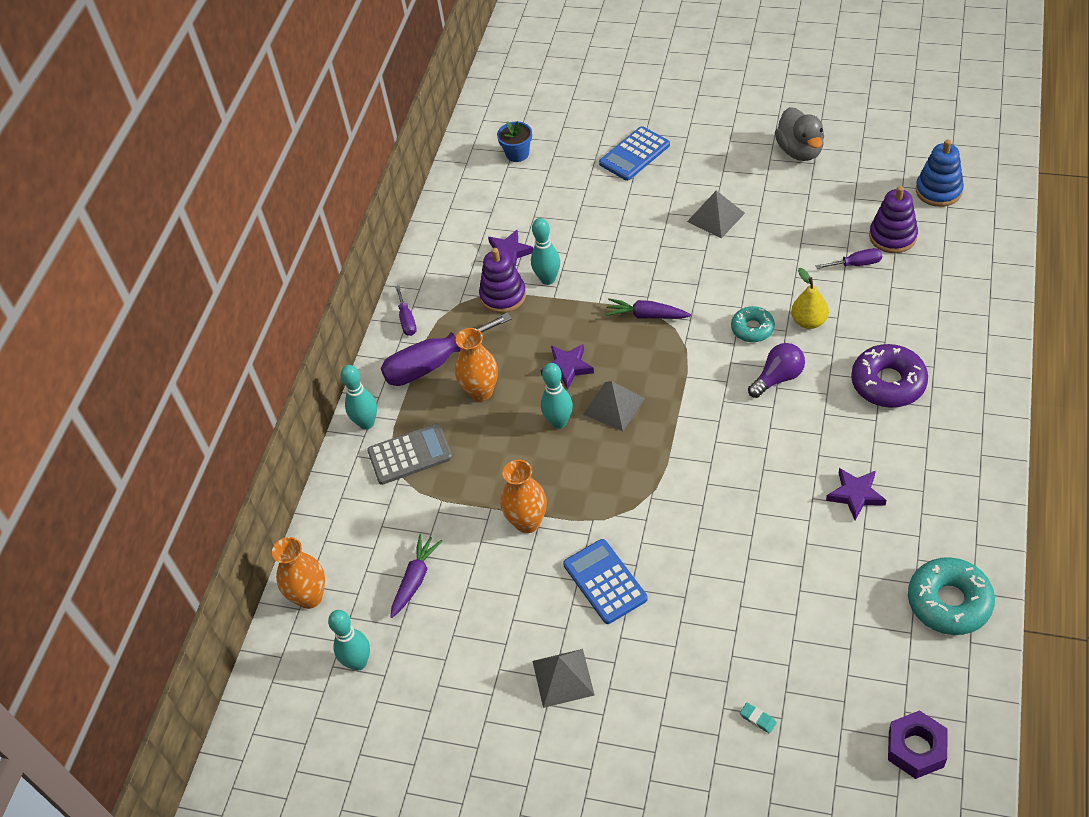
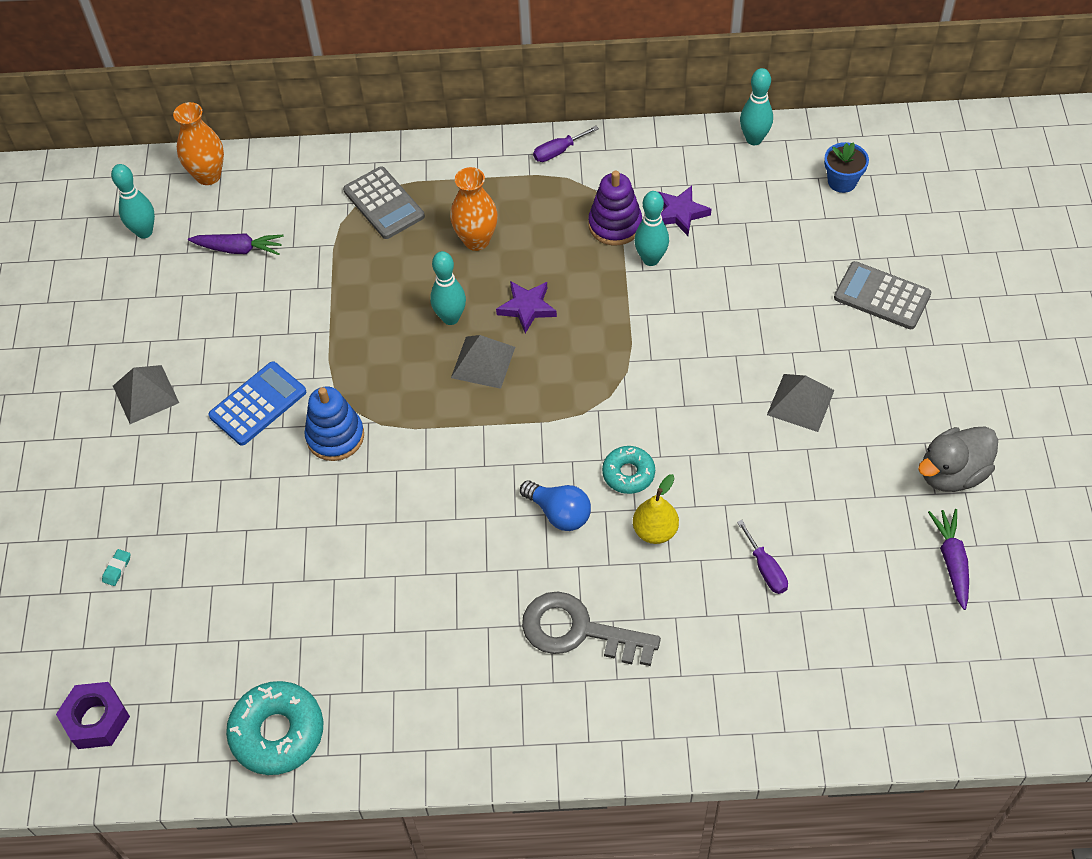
camera: 70 degrees right, 5 degrees up
turquoise bowling pin [341,365,377,430] -> turquoise bowling pin moved to [740,68,773,145]
purple screwdriver [381,312,512,386] -> none
orange vase [501,460,547,533] -> none
blue calculator [599,126,670,181] -> grey calculator [834,261,931,330]
purple carrot [605,298,691,319] -> purple carrot moved to [928,509,969,610]
purple light bulb [748,343,805,398] -> blue light bulb [520,480,591,531]
purple star [826,468,886,520] -> none
purple donut [851,344,928,408] -> grey key [522,591,661,666]
purple stacking toy [869,186,918,253] -> none
blue stacking toy [916,139,964,207] -> blue stacking toy moved to [304,386,364,461]

